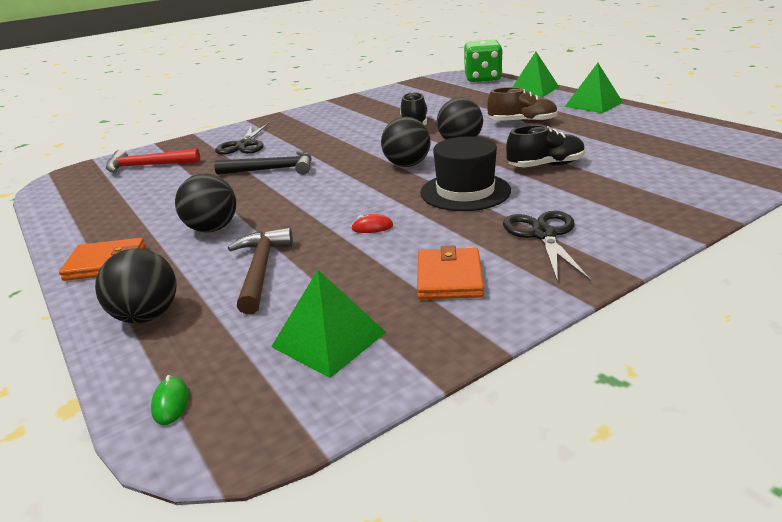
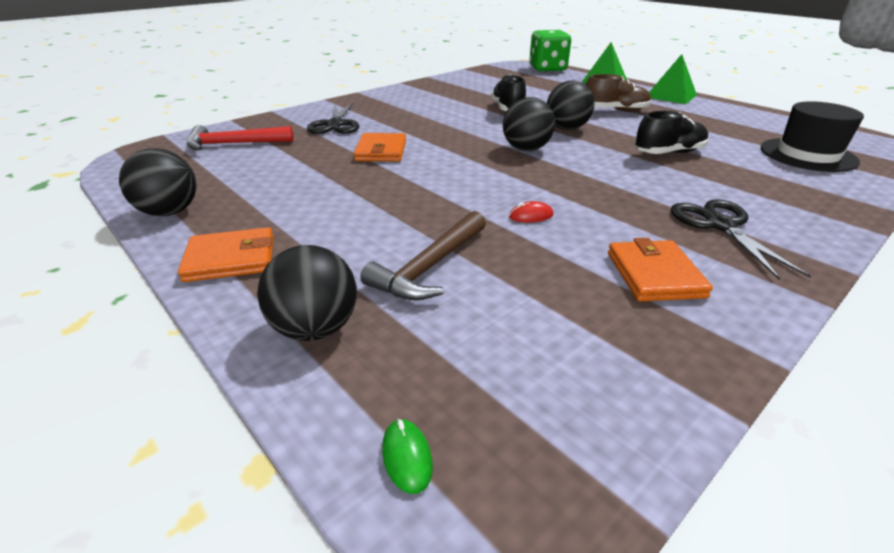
camera: 10 degrees left, 5 degrees up
black ball [175,173,236,232] -> black ball moved to [119,148,196,216]
black hammer [214,150,312,175] -> orange wallet [354,133,406,161]
brown hammer [228,228,293,315] -> brown hammer turned 135 degrees counterclockwise [360,211,486,300]
green pyramid [271,270,386,378] -> none
black hat [420,137,511,211] -> black hat moved to [760,101,864,172]

